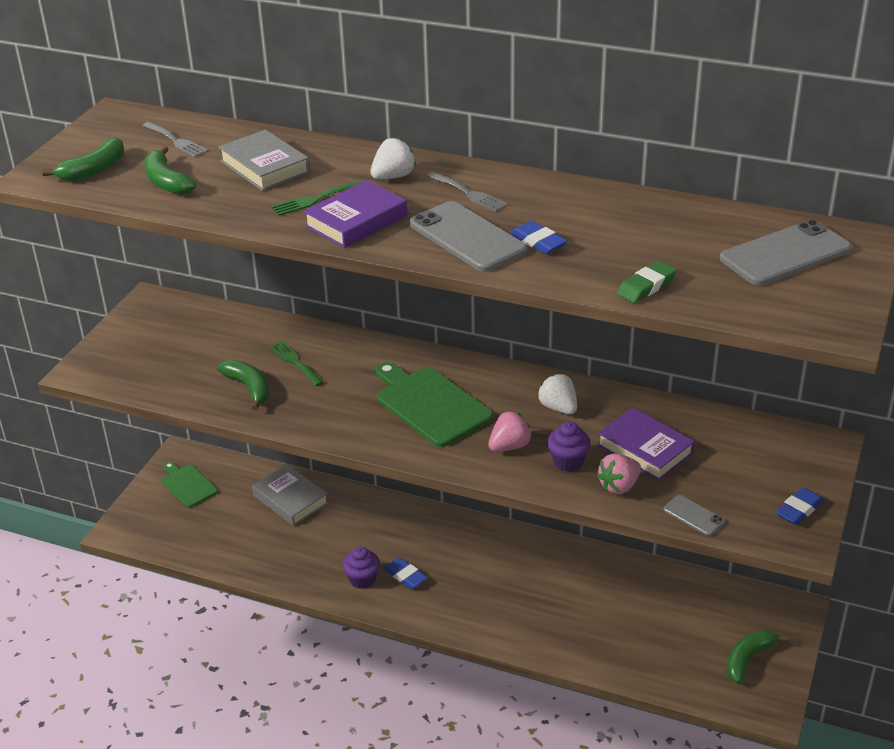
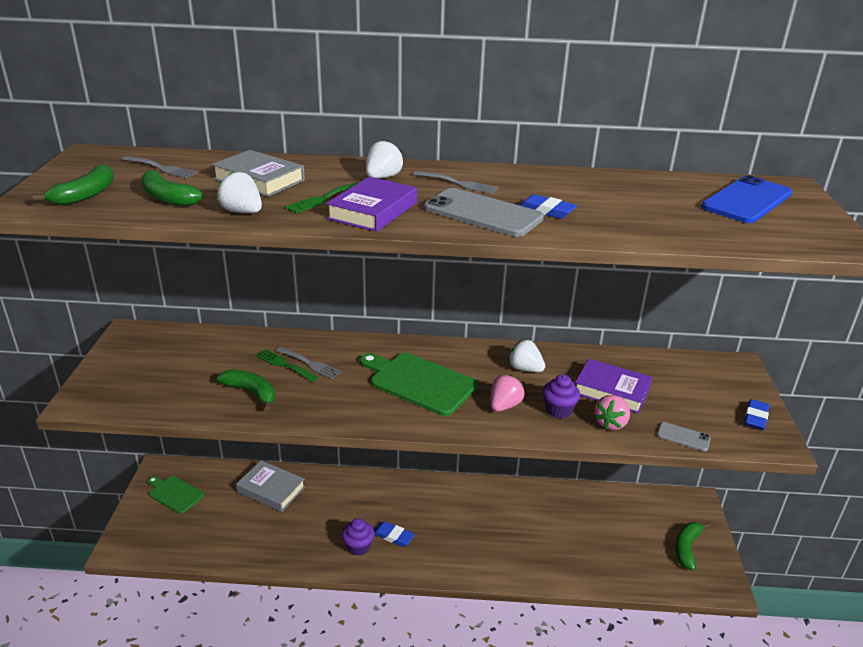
camera: 20 degrees left, 5 degrees down
green eraser [617,261,677,303] -> none
grey phone [720,220,852,286] -> blue phone [701,175,792,223]
none -> white strawberry [217,171,262,213]
none -> grey fork [276,347,341,379]

